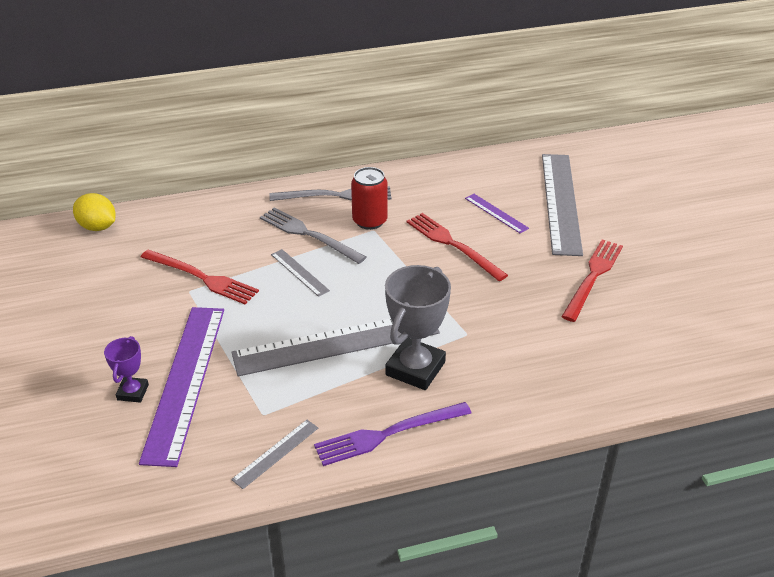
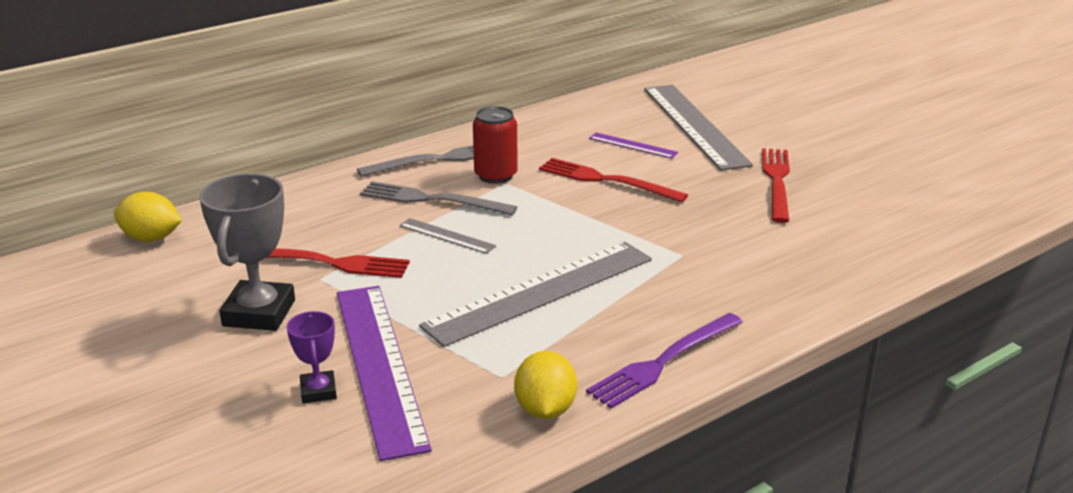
camera: 20 degrees left, 10 degrees down
grey ruler [231,420,318,489] -> yellow lemon [514,351,577,419]
grey trophy [385,265,451,390] -> grey trophy moved to [199,173,295,331]

